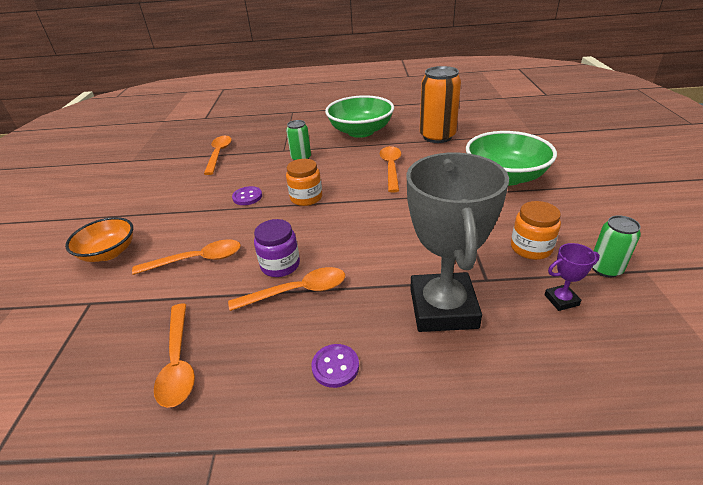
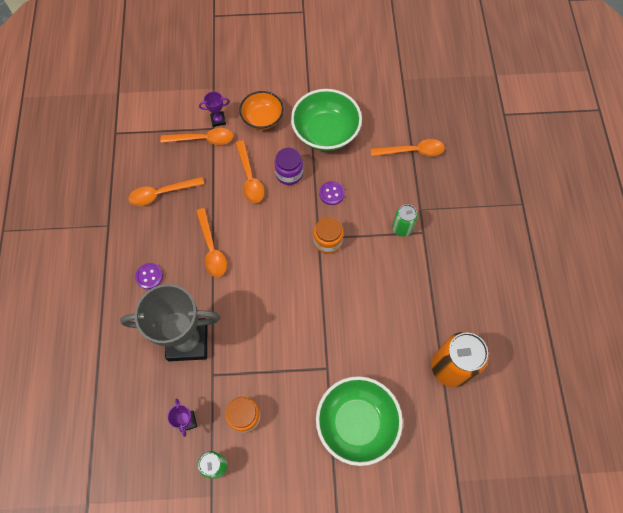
camera: 85 degrees right, 30 degrees up
purple jar [254,219,300,277] -> purple jar moved to [275,148,303,185]
green bowl [325,95,394,138] -> green bowl moved to [291,89,362,151]
orange spoon [380,146,401,192] -> orange spoon moved to [160,128,233,145]
none -> purple trophy [199,91,230,127]

